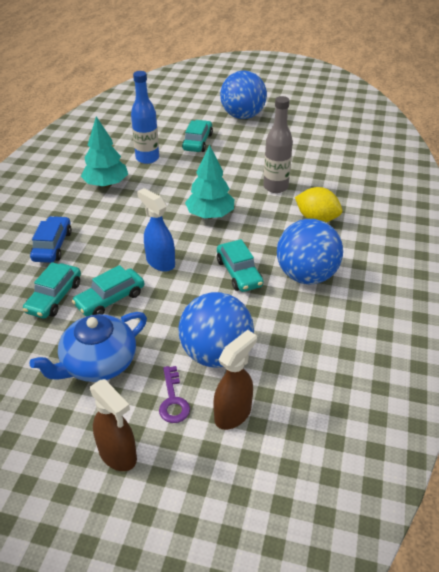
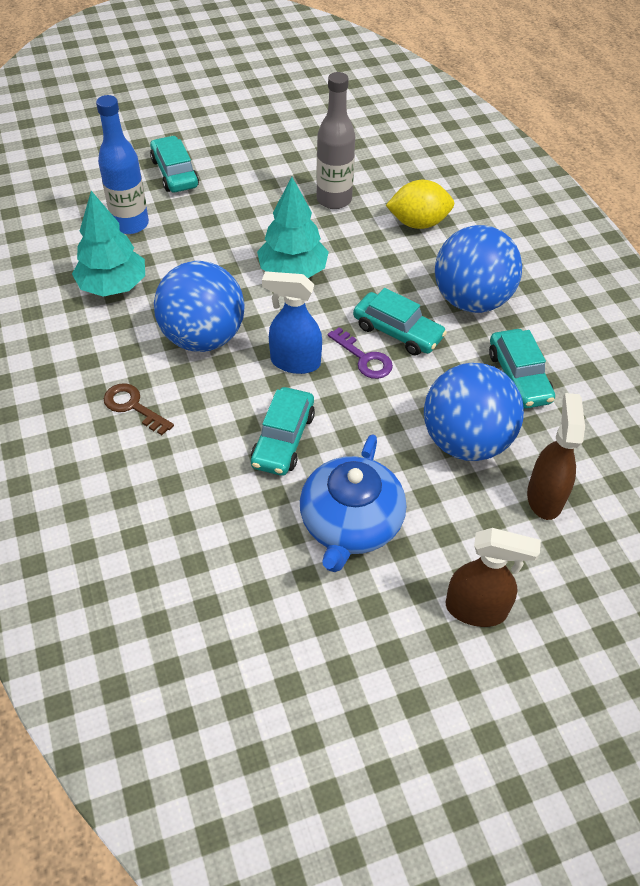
camera: 35 degrees left, 10 degrees up
turquoise car [23,262,81,319] -> turquoise car moved to [489,329,555,409]
blue car [30,216,72,263] -> brown key [104,383,174,435]
purple key [159,366,190,423] -> purple key moved to [328,327,393,379]
blue ball [220,71,267,119] -> blue ball moved to [154,261,245,352]

